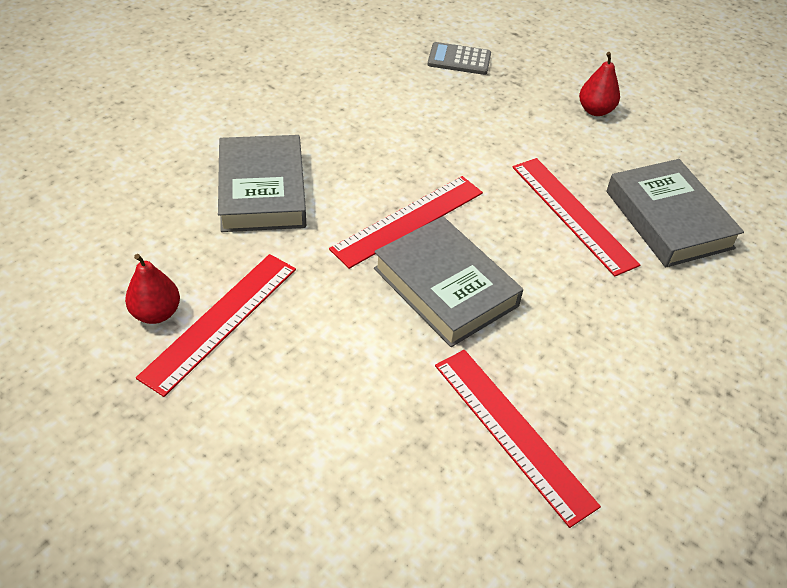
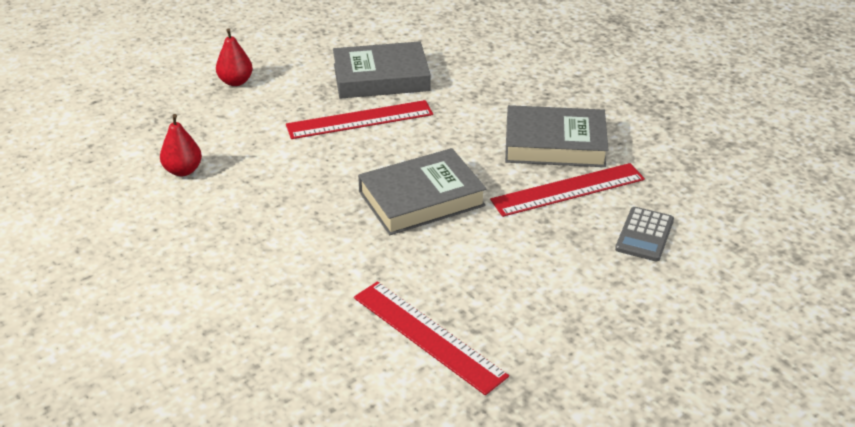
camera: 75 degrees left, 10 degrees down
red pear [125,254,180,324] -> red pear moved to [160,114,202,176]
grey book [218,135,306,232] -> grey book moved to [505,105,608,167]
red ruler [329,176,483,269] -> none
grey calculator [428,42,491,75] -> grey calculator moved to [615,207,674,262]

